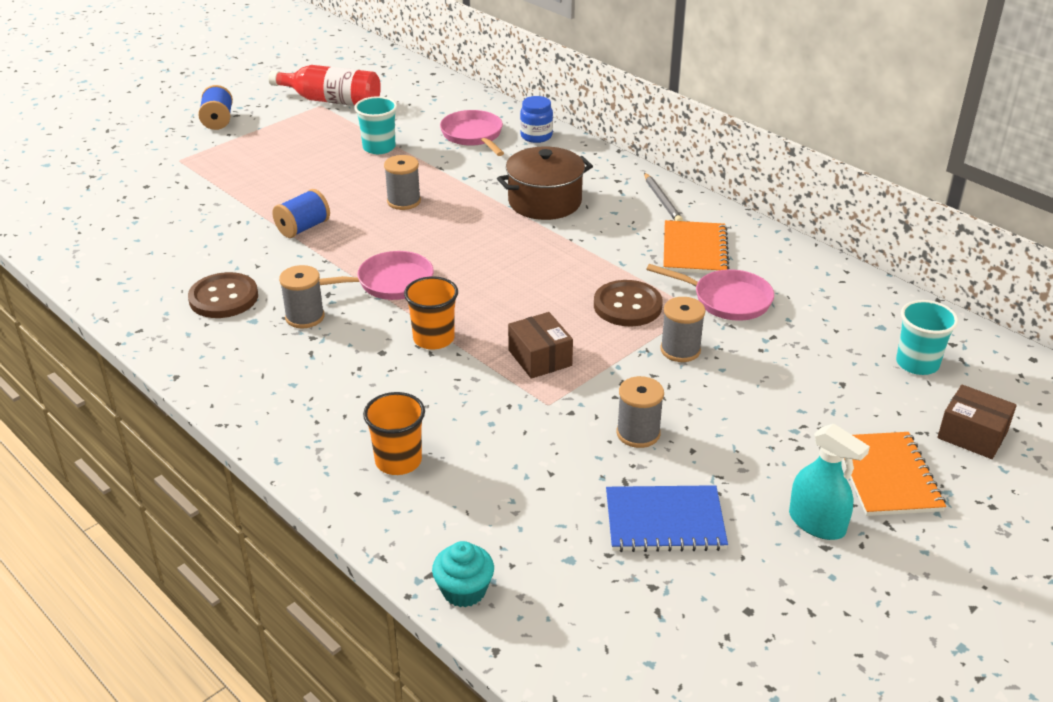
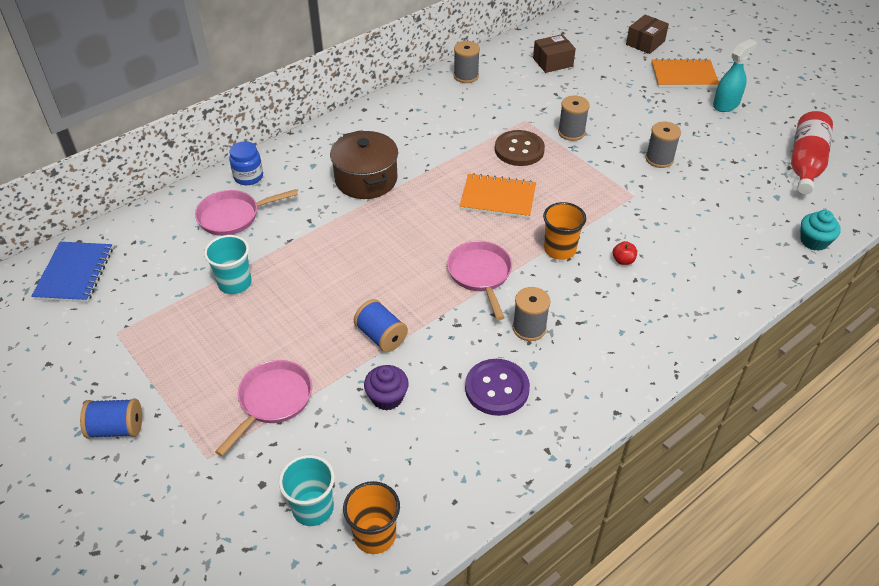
camera: 85 degrees left, 10 degrees up
brown button [188,272,258,318] -> purple button [465,359,530,416]
red bottle [269,65,381,106] -> red bottle moved to [791,111,833,194]
orange cup [363,392,425,475] -> orange cup moved to [343,481,400,554]
grey spool [384,155,421,210] -> grey spool moved to [454,41,480,83]
brown box [508,312,573,379] -> brown box moved to [533,34,576,73]
blue notebook [606,485,728,552] -> blue notebook moved to [31,242,113,303]
grey pencil [644,173,683,221] -> none
pink pan [646,264,774,321] -> pink pan moved to [215,360,312,456]
orange notebook [663,220,729,274] -> orange notebook moved to [460,173,536,219]
turquoise cup [896,300,958,375] -> turquoise cup moved to [279,455,335,526]
none -> purple cupcake [364,365,409,411]
none -> red apple [613,241,637,265]

